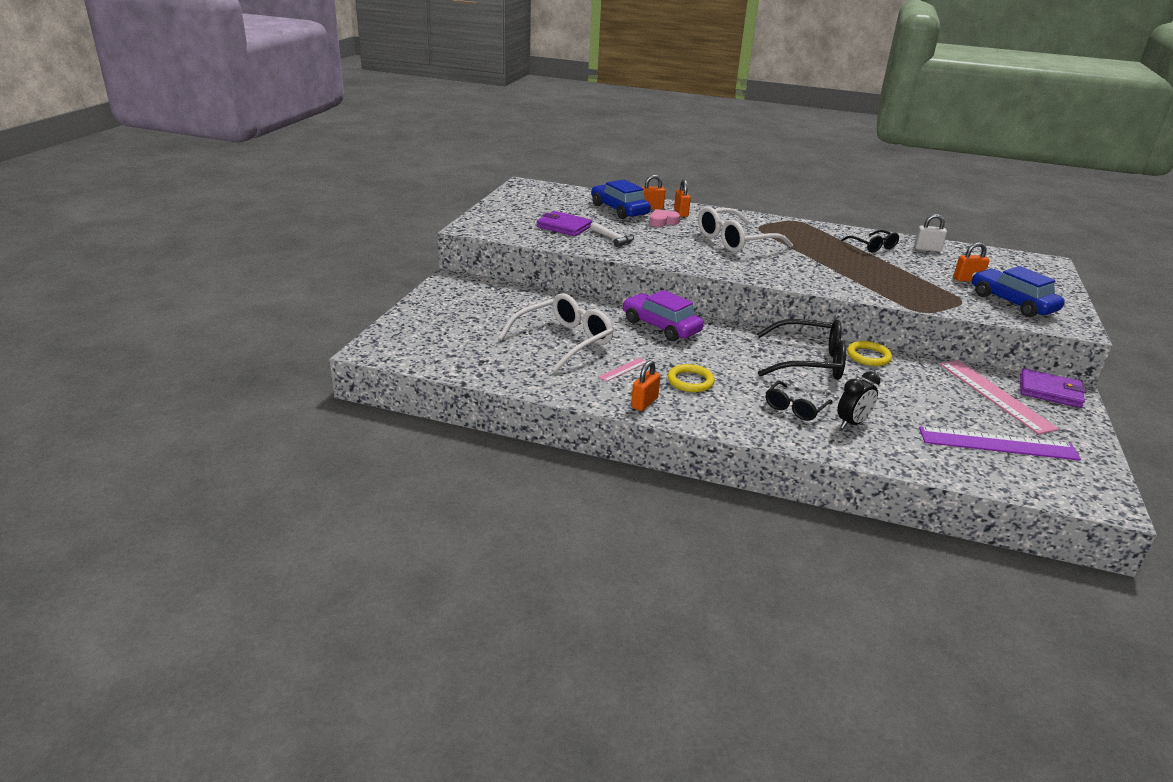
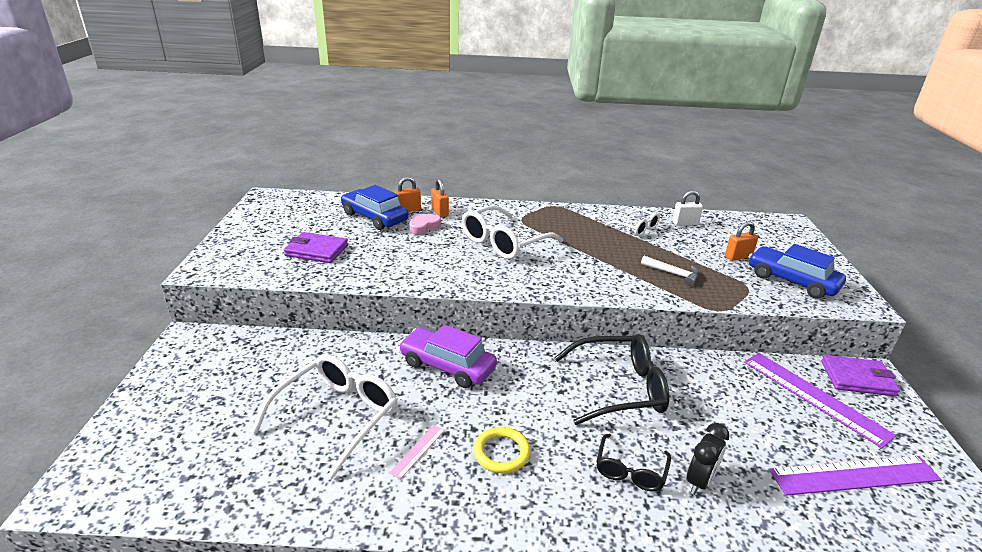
camera: 15 degrees left, 0 degrees up
white hammer [590,222,634,247] -> white hammer moved to [641,256,699,286]
orange padlock [631,360,661,411] -> none
black glasses [841,230,899,252] -> white glasses [605,209,660,236]
yellow ring [847,341,892,366] -> none
pink ruler [940,360,1059,434] -> purple ruler [744,353,896,448]

